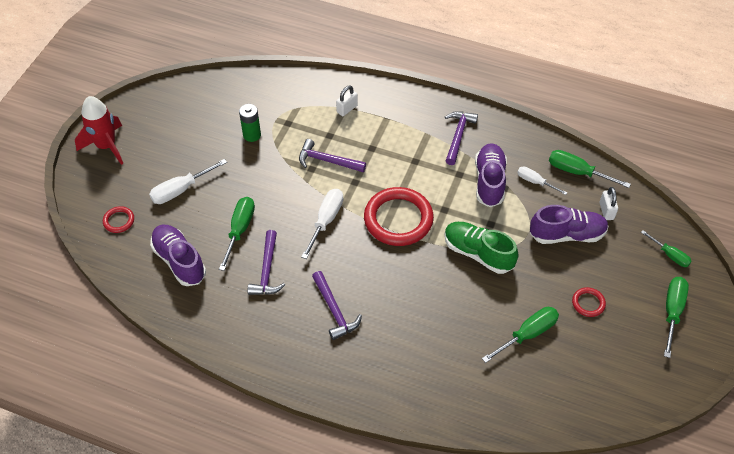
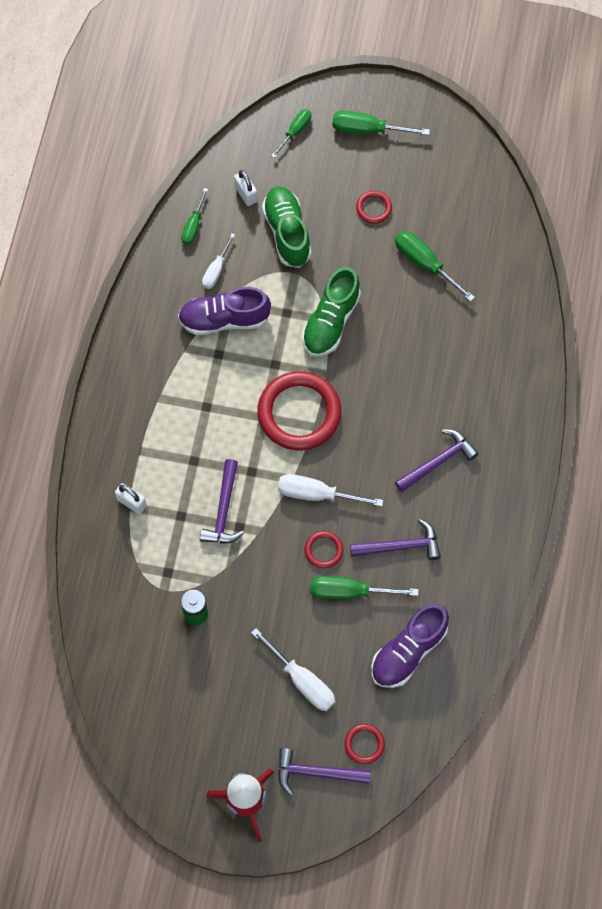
camera: 100 degrees left, 15 degrees up
purple hammer [445,111,478,165] -> purple hammer moved to [278,748,371,795]
purple shoe [530,205,608,244] -> green shoe [262,187,311,268]
green screwdriver [549,150,631,188] -> green screwdriver [181,188,208,245], size x0.64
white padlock [600,187,618,220] -> white padlock turned 75 degrees clockwise [234,170,257,206]
none -> red ring [305,531,343,568]

